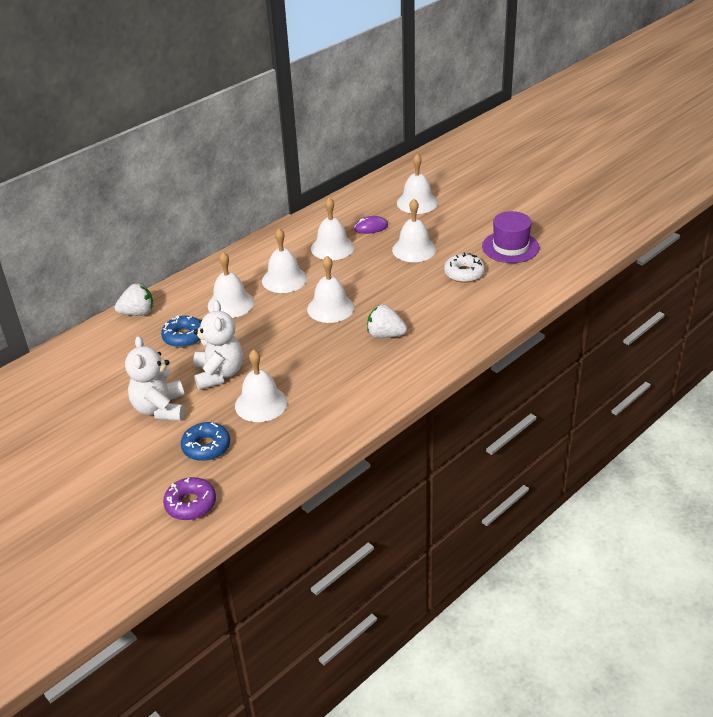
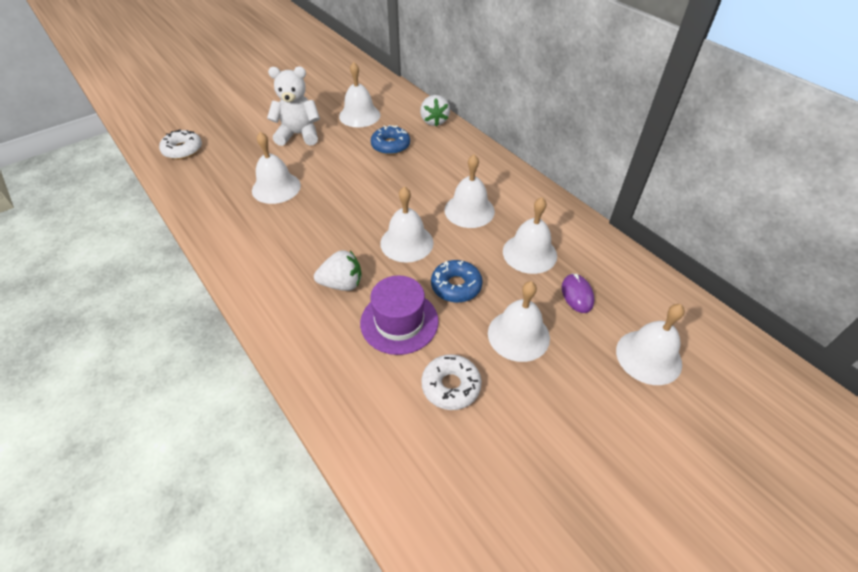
camera: 95 degrees right, 10 degrees up
purple donut [163,477,216,520] -> white donut [159,129,202,159]
blue donut [181,422,230,461] -> blue donut moved to [431,260,483,303]
white teddy bear [193,300,243,390] -> none
white bell [208,252,254,318] -> white bell moved to [339,62,381,127]
white strawberry [367,305,407,338] -> white strawberry turned 60 degrees clockwise [314,250,361,291]
purple hat [482,211,540,263] -> purple hat moved to [360,275,439,355]

